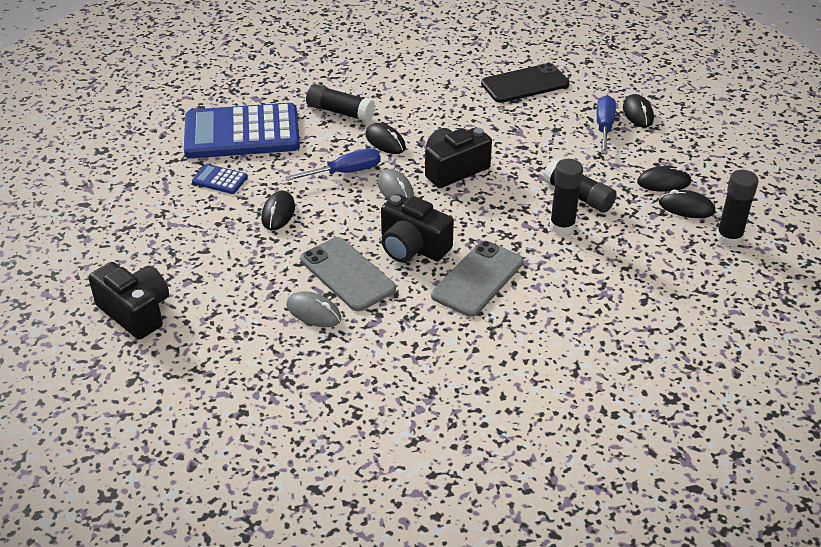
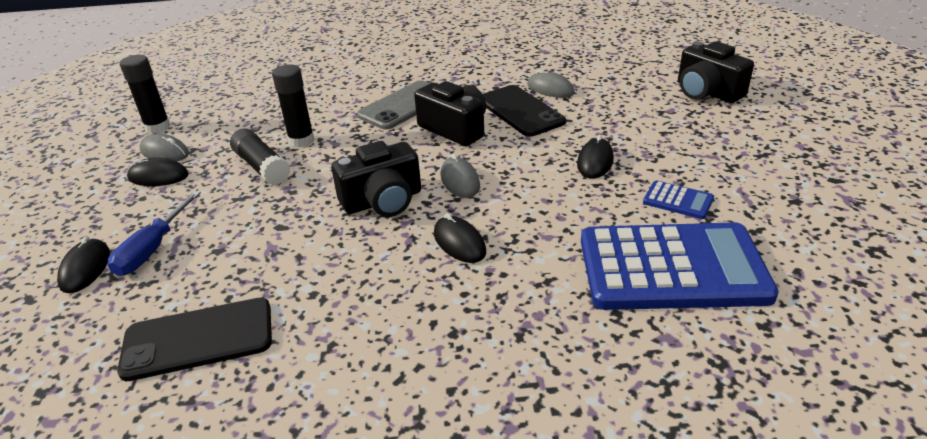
camera: 170 degrees left, 5 degrees down
blue screwdriver [285,148,381,181] -> none
grey phone [300,237,396,311] -> black phone [483,85,566,137]
black glue stick [306,84,375,122] -> none
black mouse [659,190,715,218] -> grey mouse [139,134,189,161]

